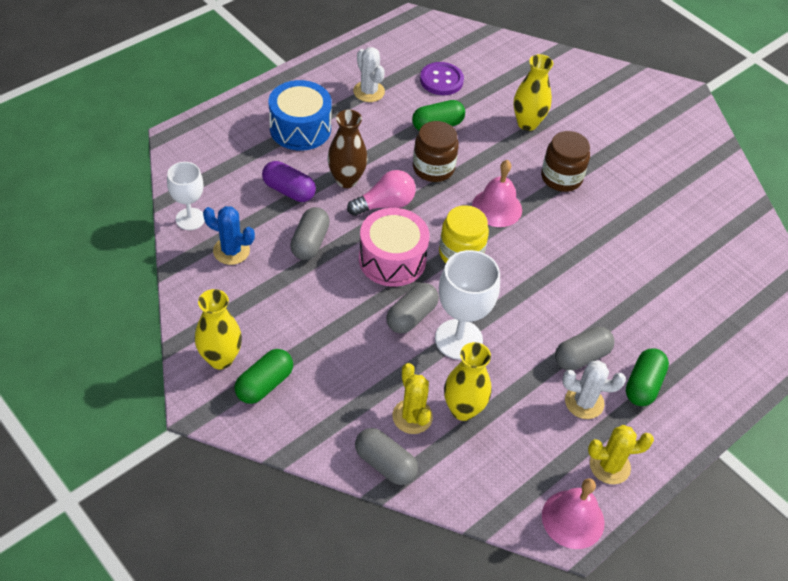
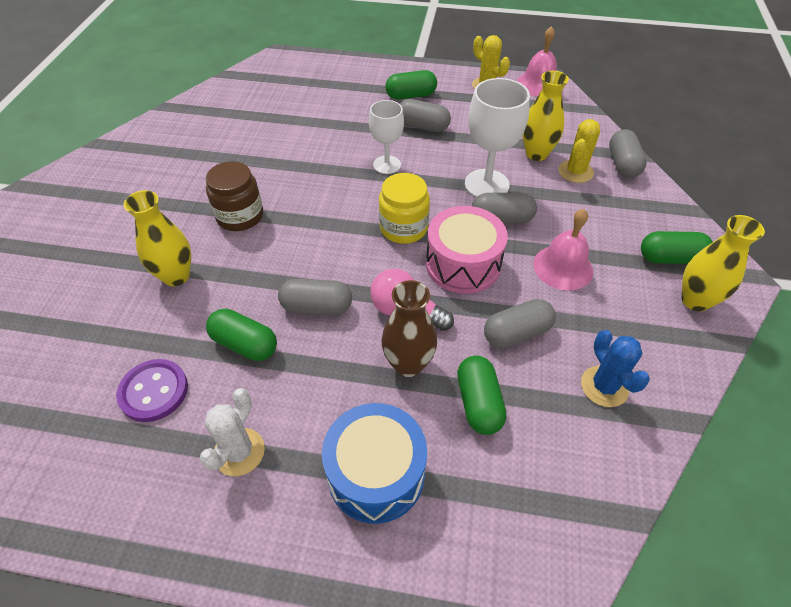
camera: 125 degrees left, 0 degrees up
white goblet [167,162,205,230] -> white goblet moved to [369,100,404,174]
purple capsule [262,161,316,202] -> green capsule [457,356,506,435]
brown jar [413,121,459,182] -> grey capsule [278,279,352,315]
pink bell [472,160,522,227] -> pink bell moved to [533,209,593,291]
white cactus [562,360,626,419] -> none

